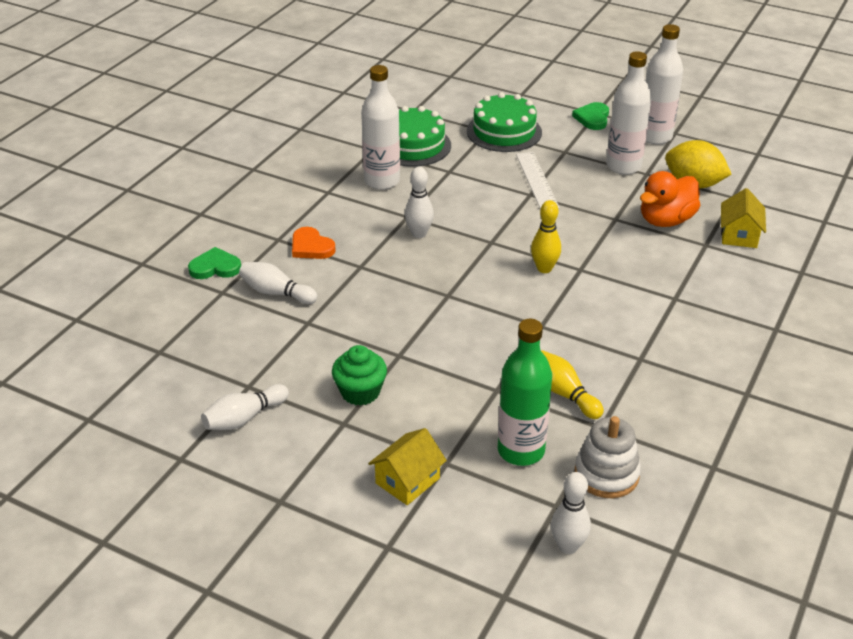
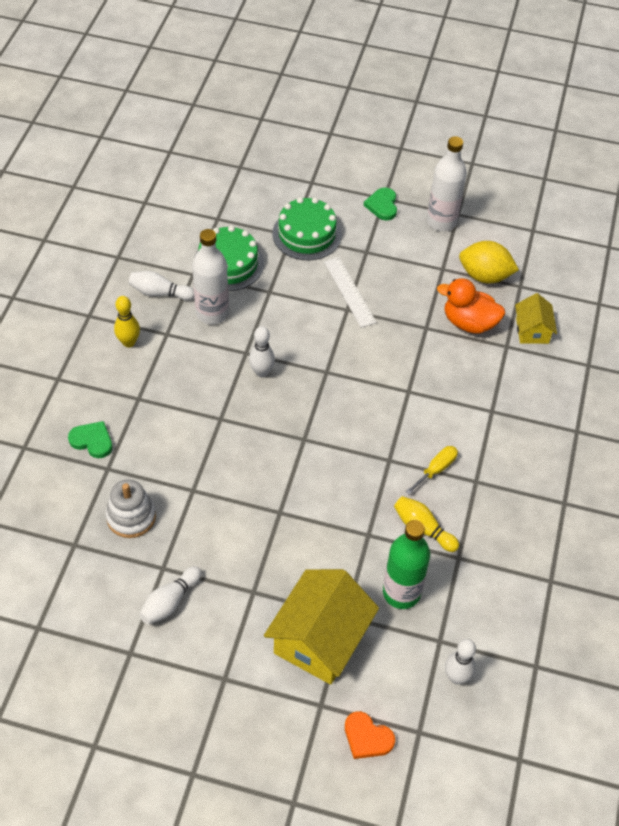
camera: 15 degrees left, 15 degrees up
green heart [188,247,241,279] -> green heart turned 45 degrees clockwise [68,421,112,458]
white bowling pin [239,262,317,304] -> white bowling pin moved to [129,271,194,300]
orange heart [292,227,336,259] -> orange heart moved to [345,711,395,759]
green cupcake [332,345,387,406] -> none
yellow house [368,428,447,505] -> yellow house [264,569,379,685], size x1.87
yellow bowling pin [531,200,561,273] -> yellow bowling pin moved to [114,296,140,347]
white stacking toy [575,416,641,498] -> white stacking toy moved to [106,479,156,538]
white bottle [606,51,652,175] -> none
orange duck [640,171,701,227] -> orange duck turned 75 degrees clockwise [437,278,505,334]
none -> yellow screwdriver [406,446,458,495]

